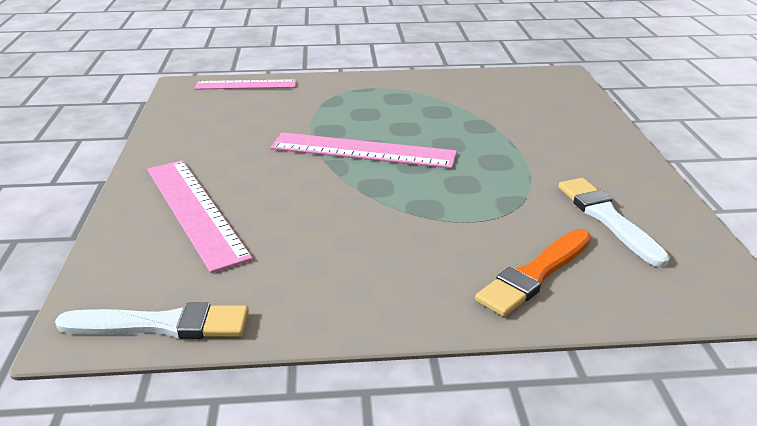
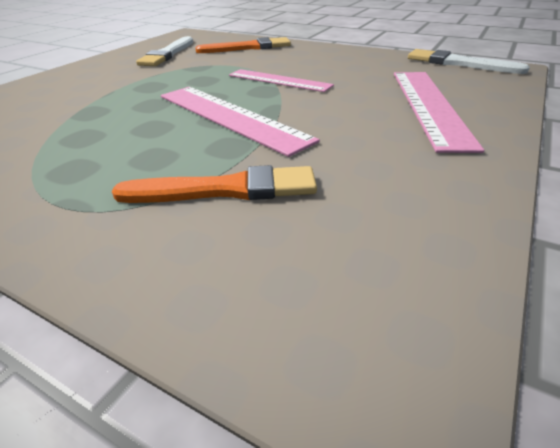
camera: 145 degrees left, 5 degrees up
pink ruler [194,79,296,90] -> pink ruler moved to [229,69,334,92]
none -> orange brush [112,165,317,203]

